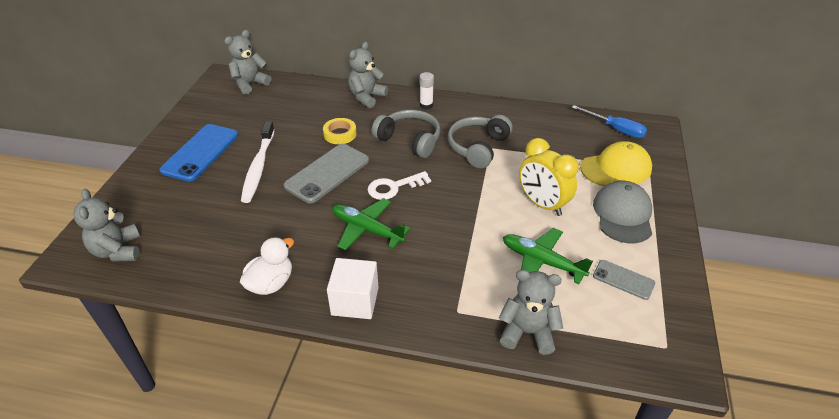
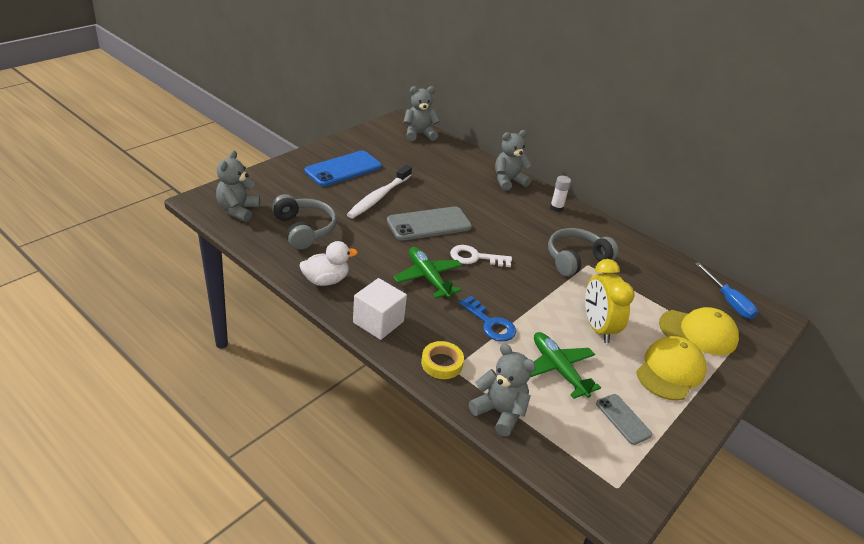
camera: 25 degrees right, 5 degrees down
yellow tape [323,118,357,144] -> yellow tape moved to [421,341,464,379]
grey headphones [372,110,440,158] -> grey headphones moved to [271,194,337,250]
grey cap [593,181,652,243] -> yellow cap [636,336,706,401]
none -> blue key [459,296,516,342]

